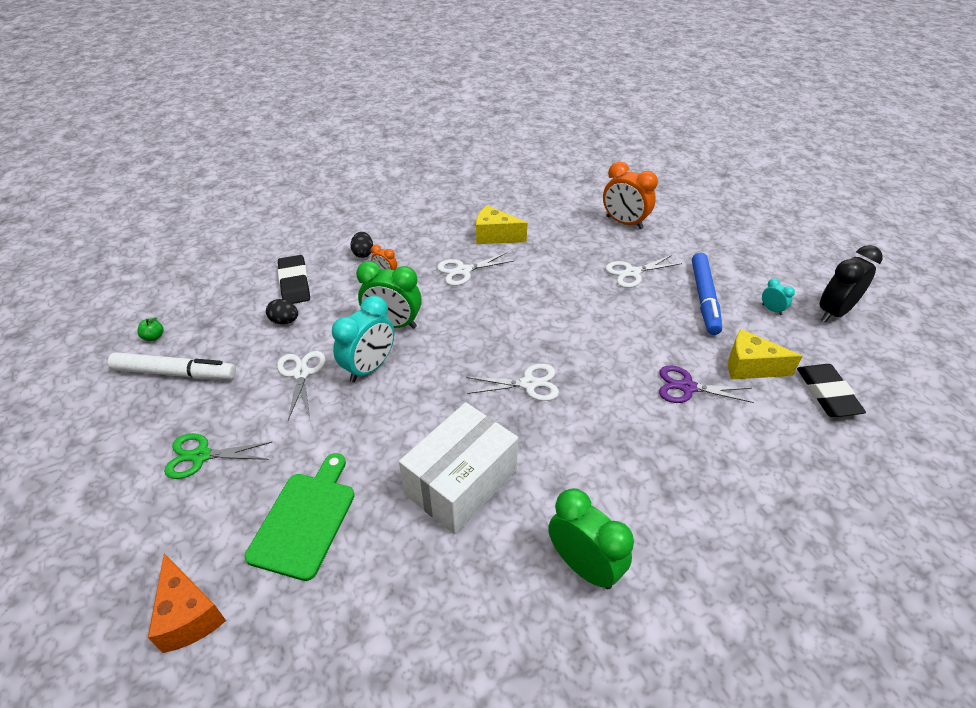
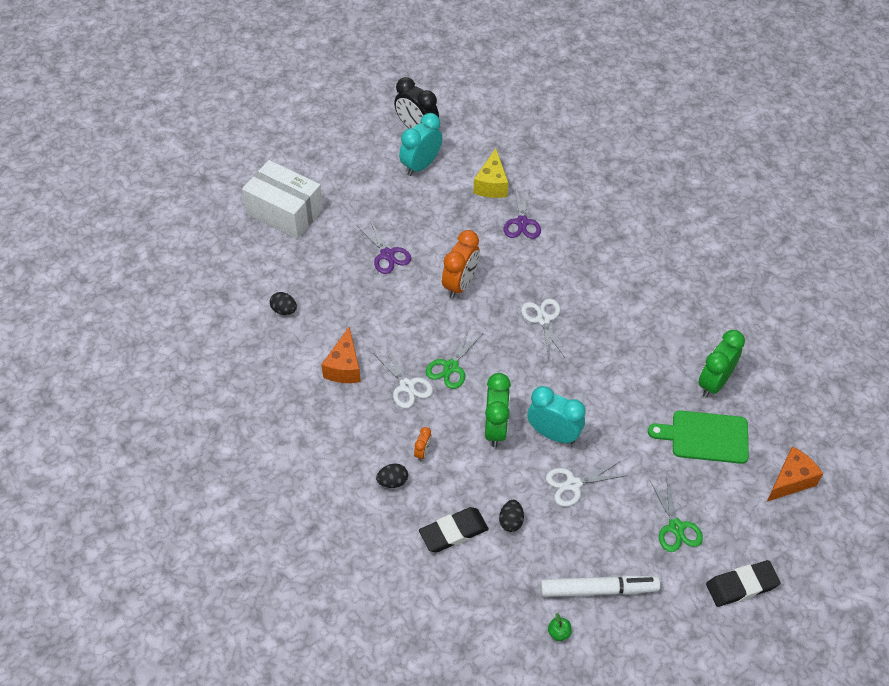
camera: 100 degrees left, 10 degrees up
white marker [108,352,236,379] -> white marker turned 90 degrees clockwise [540,575,660,597]
white box [399,402,518,534] -> white box moved to [242,160,323,239]
yellow cheese [476,205,527,244] -> orange cheese [321,327,361,383]
green clock [548,488,634,589] -> green clock moved to [698,330,745,397]
orange clock [603,162,658,229] -> orange clock moved to [442,230,480,299]
white scissors [606,255,682,288] -> purple scissors [358,219,411,274]
blue marker [692,253,722,335] -> none
turquoise clock [762,278,795,315] -> turquoise clock [399,113,442,176], size x2.10
black eraser [797,364,866,417] -> black eraser moved to [706,560,781,607]
none -> black egg [270,292,297,315]
none -> green scissors [426,328,483,389]

